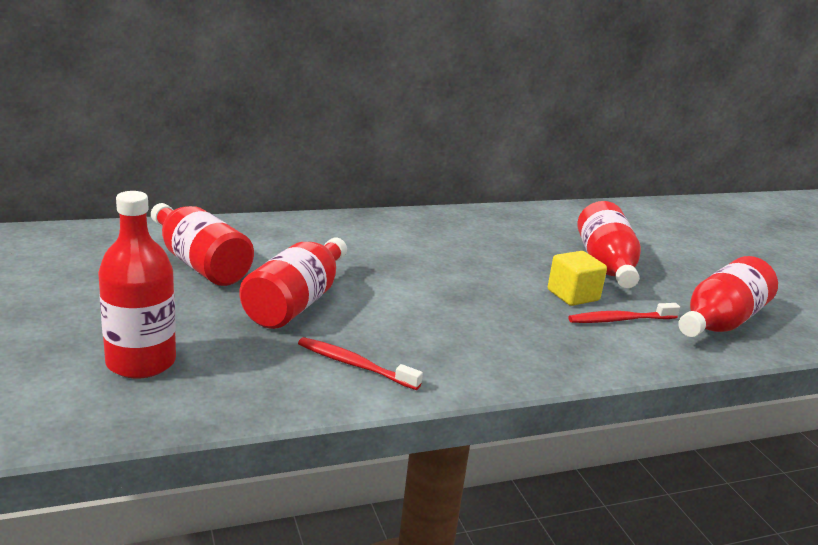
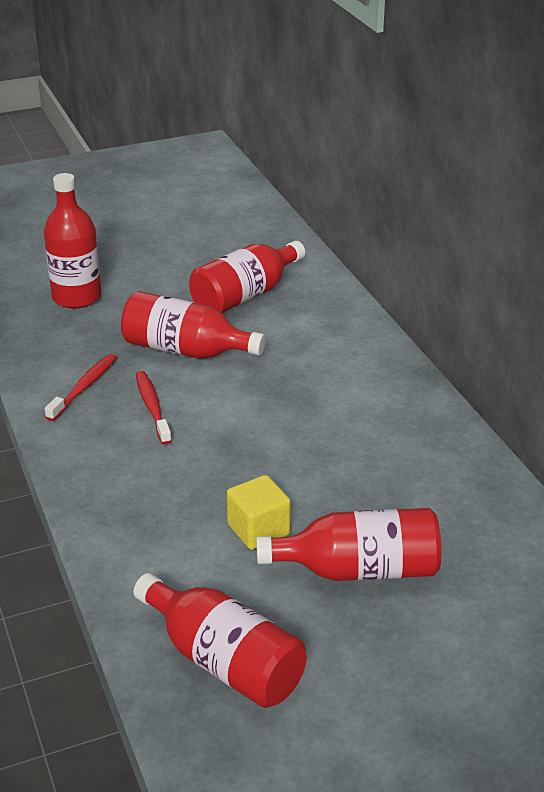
camera: 90 degrees right, 10 degrees up
red toothbrush [568,303,680,323] -> red toothbrush moved to [136,371,172,445]

